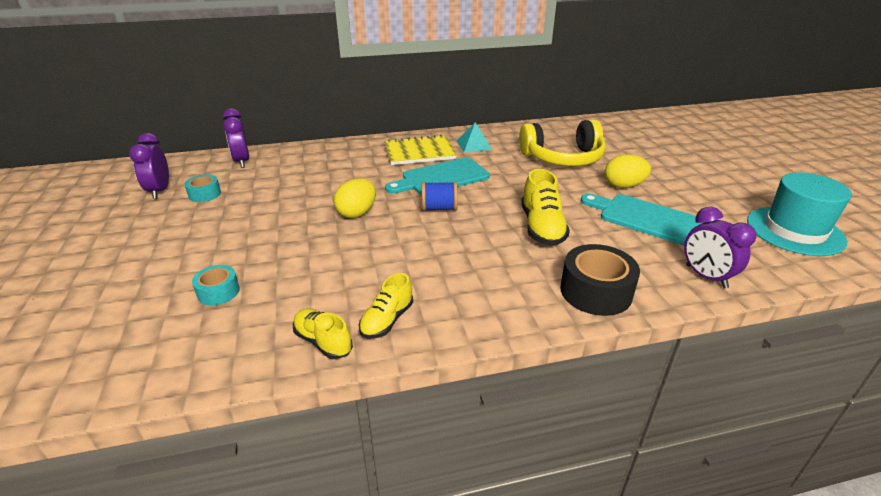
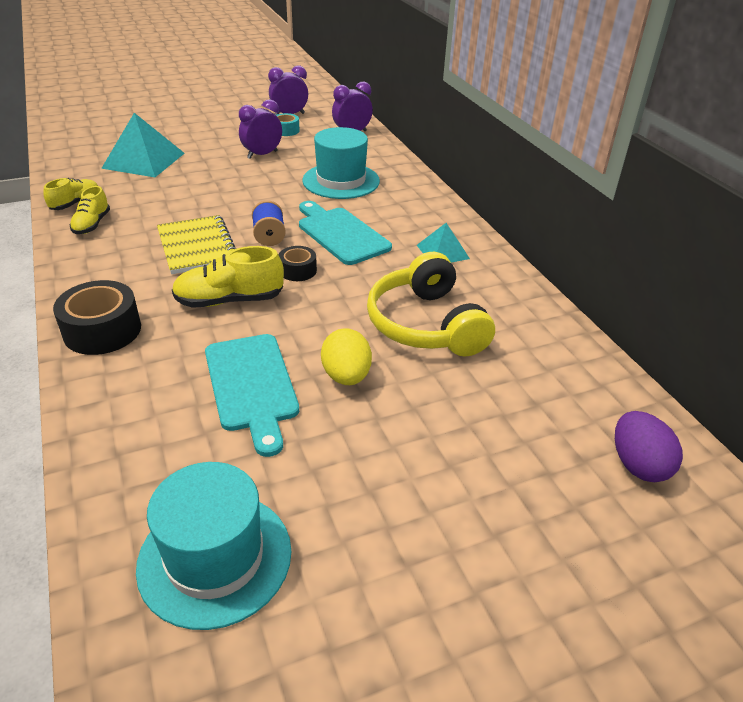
camera: 80 degrees right, 5 degrees up
turquoise tape [192,265,240,305] -> turquoise pyramid [101,113,185,177]
yellow egg [334,178,376,218] -> none
yellow shoe [359,273,413,339] -> yellow shoe turned 105 degrees counterclockwise [70,186,110,234]
yellow notebook [384,135,457,165] -> yellow notebook moved to [157,215,236,274]
turquoise cutting board [581,194,705,245] -> turquoise cutting board turned 135 degrees clockwise [205,334,299,457]
purple clock [684,207,757,288] -> purple clock moved to [239,99,282,159]
none -> black tape [279,246,317,281]
none -> turquoise hat [302,127,380,199]
none -> purple egg [615,411,683,482]

